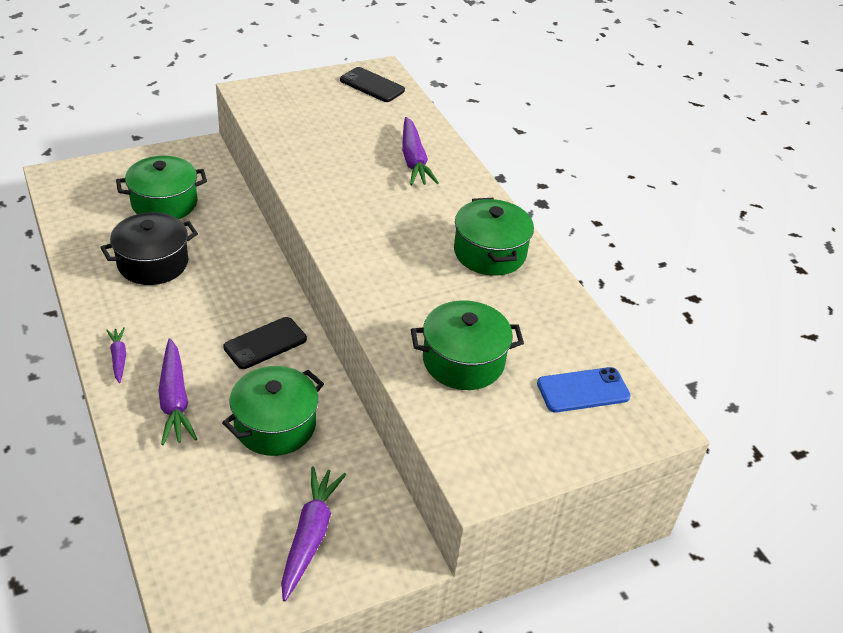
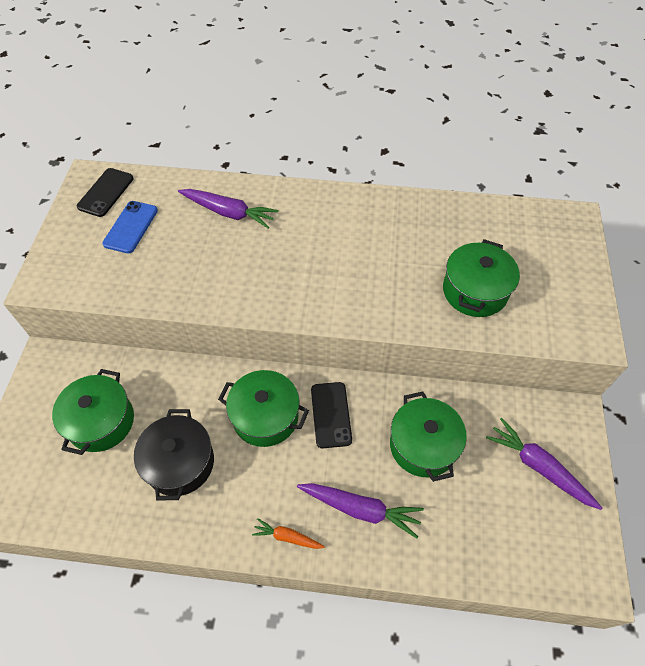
camera: 55 degrees left, 15 degrees up
purple carrot [106,327,126,383] -> orange carrot [252,518,325,549]
black phone [340,67,405,102] -> black phone turned 45 degrees counterclockwise [77,168,134,217]
green pot [454,198,534,276] -> green pot moved to [218,370,309,447]
blue phone [537,367,631,413] -> blue phone moved to [103,201,158,253]

